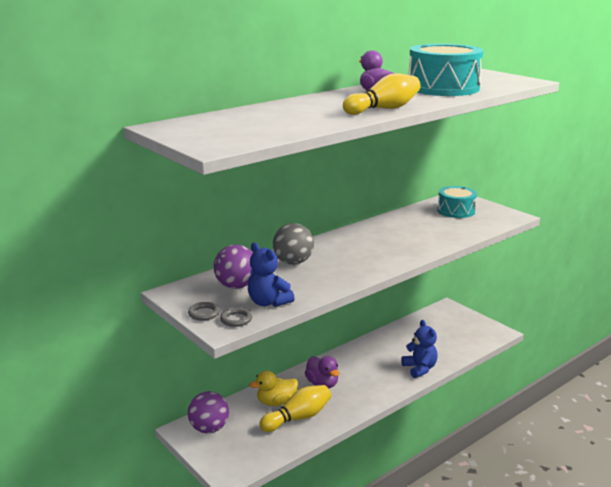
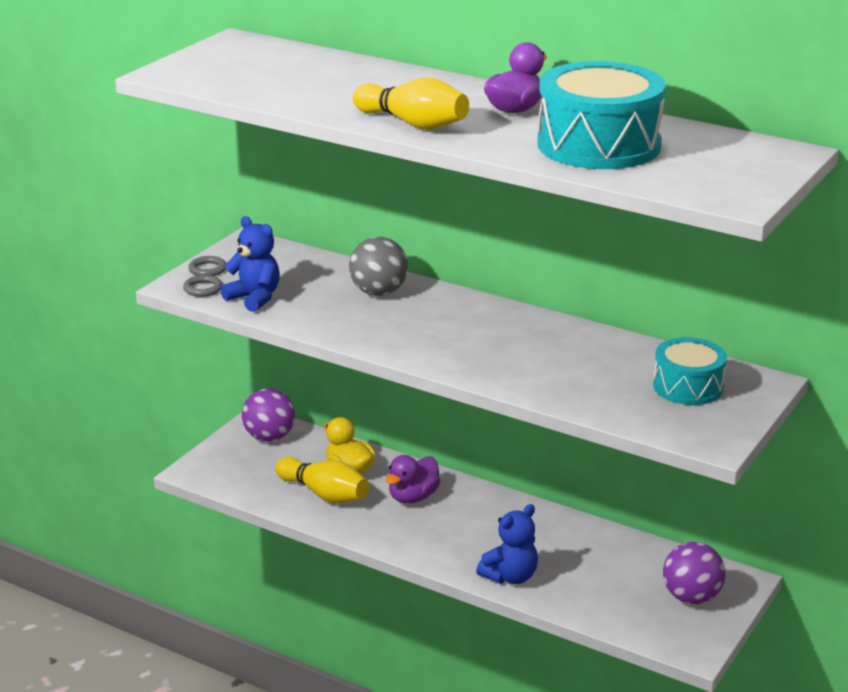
camera: 70 degrees right, 5 degrees up
purple ball [214,245,253,289] -> purple ball moved to [663,542,726,604]
blue teddy bear [248,243,295,307] -> blue teddy bear turned 105 degrees clockwise [221,216,280,312]

